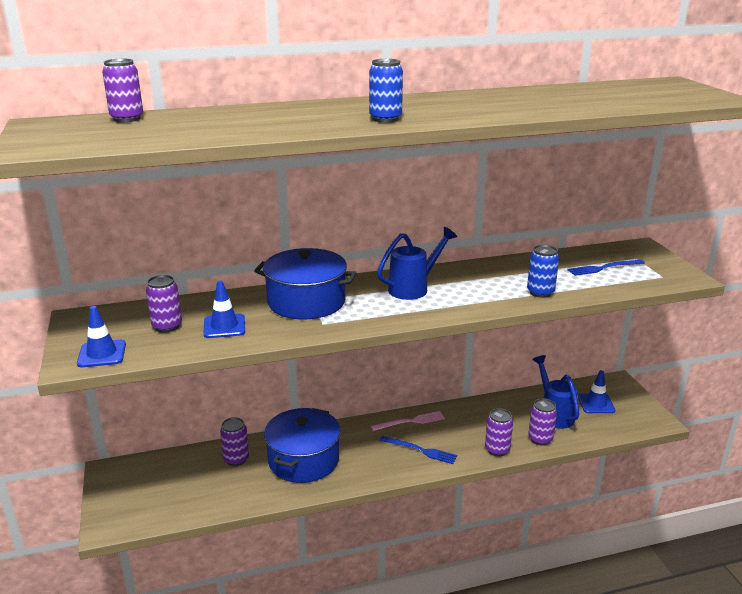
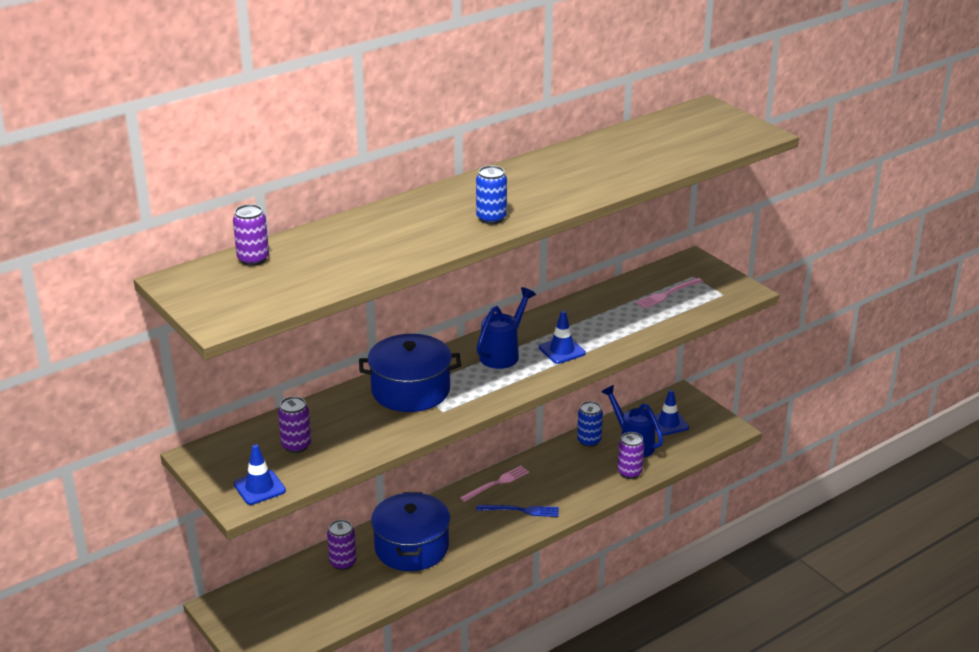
camera: 20 degrees left, 5 degrees up
blue traffic cone [203,281,245,338] -> blue traffic cone moved to [539,311,586,364]
purple can [485,408,513,456] -> none
blue can [527,245,559,298] -> blue can moved to [577,401,603,447]
blue fork [568,260,645,276] -> pink fork [635,278,703,309]

